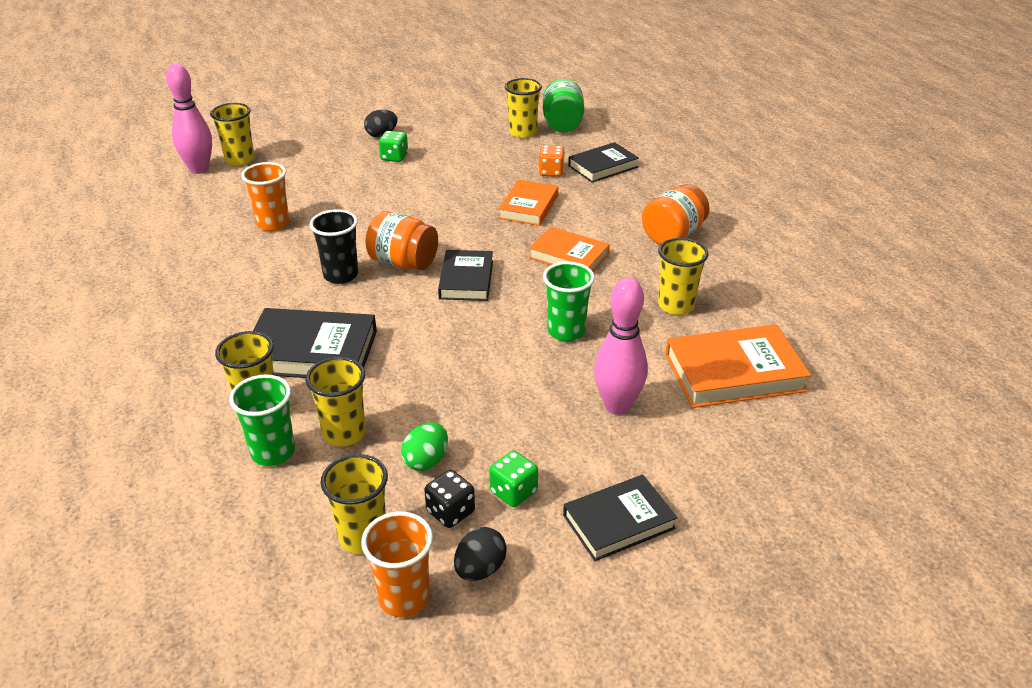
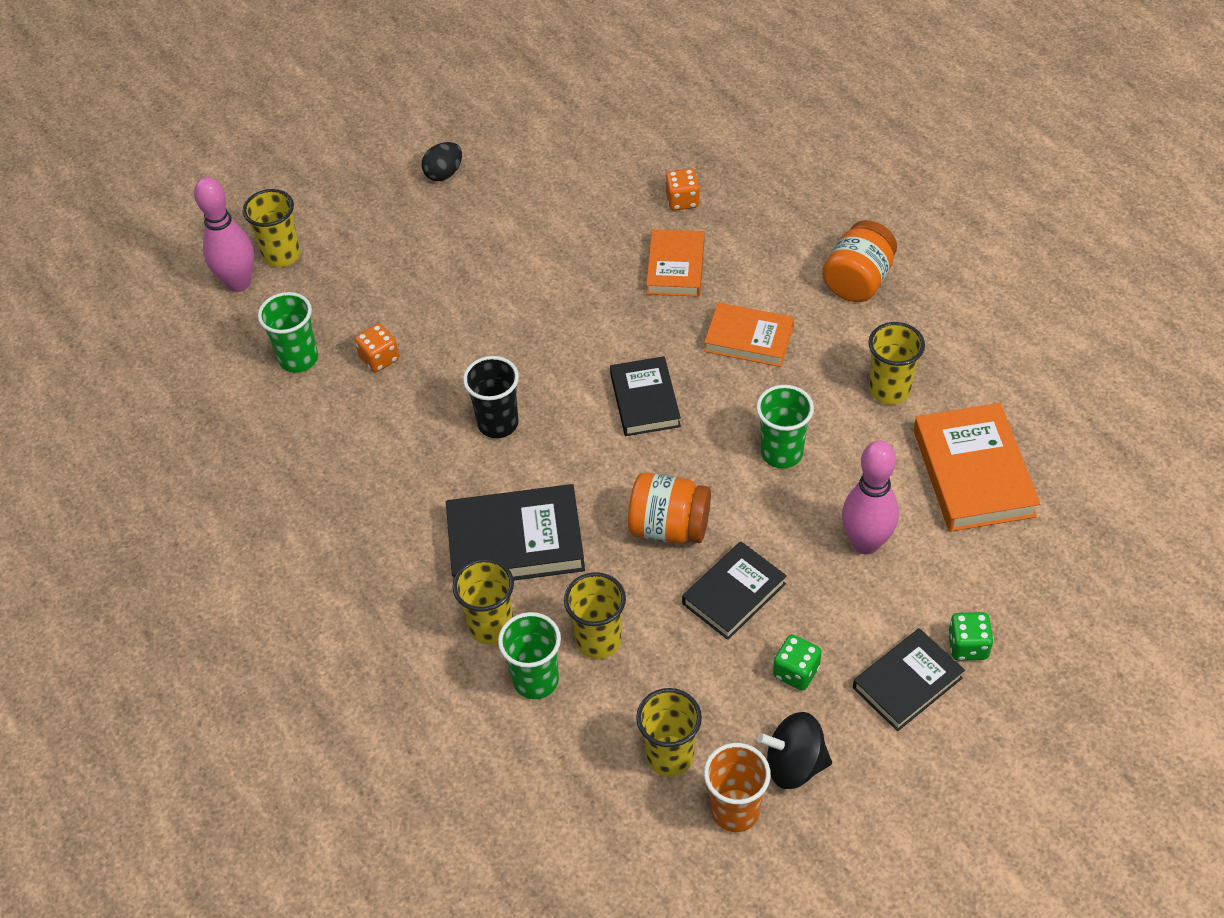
camera: 10 degrees left, 15 degrees up
orange cup [241,162,289,231] -> orange dice [355,324,399,373]
orange jar [366,211,438,270] -> orange jar moved to [628,472,711,544]
green dice [379,131,408,162] -> green dice moved to [948,612,994,661]
green egg [401,422,448,471] -> none
black dice [424,470,475,528] -> none
black egg [454,527,507,581] -> black spinning top [757,712,832,789]
yellow cup [505,78,542,138] -> none
green jar [543,79,584,132] -> none
black book [568,142,639,182] -> black book moved to [682,541,787,640]
orange book [665,324,811,408] -> orange book turned 75 degrees counterclockwise [913,403,1040,532]
none -> green cup [258,292,318,373]

